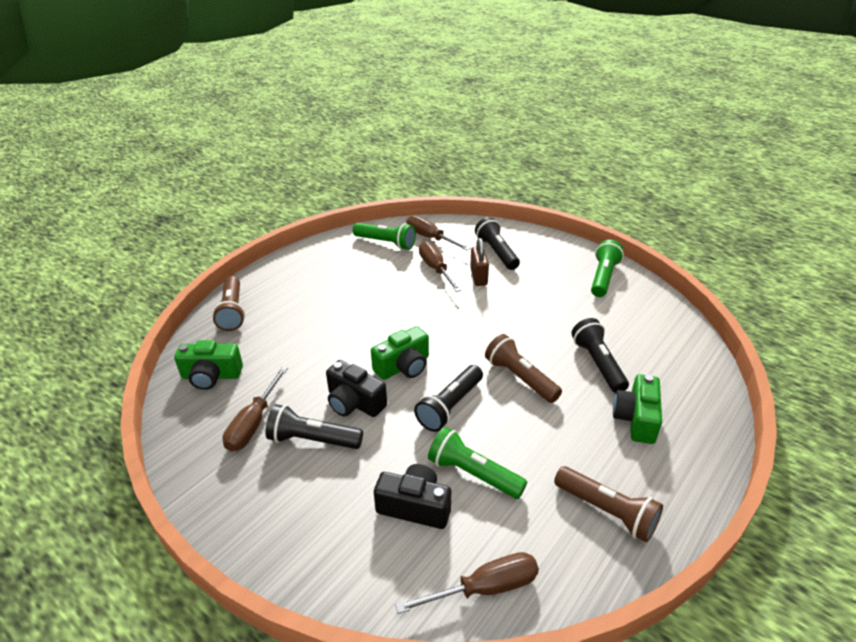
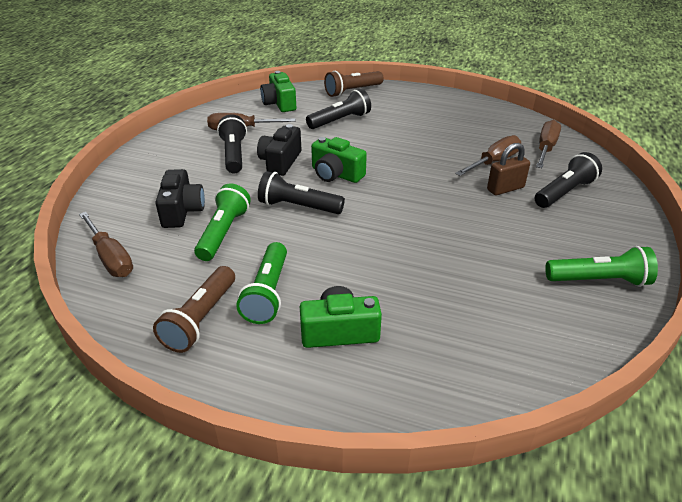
camera: 70 degrees right, 0 degrees up
green flashlight [353,223,416,250] -> green flashlight moved to [236,242,287,324]
brown flashlight [485,334,562,403] -> none
black flashlight [571,318,629,393] -> black flashlight moved to [306,89,371,129]

